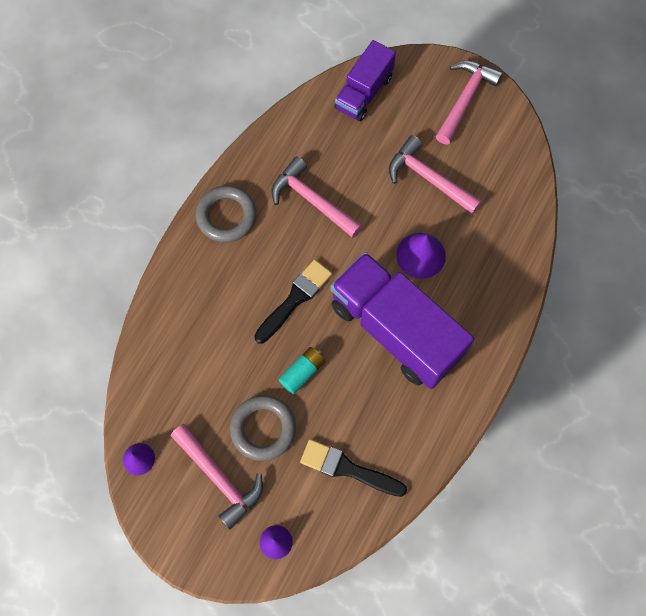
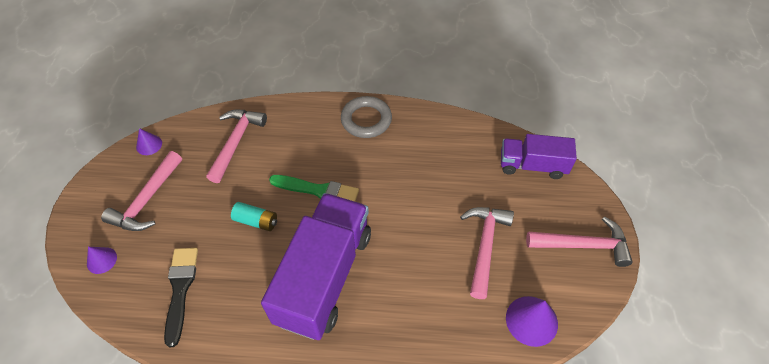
camera: 65 degrees right, 15 degrees down
grey ring [230,395,296,461] -> none
black brush [254,260,332,344] -> green brush [269,175,359,202]
pink hammer [271,157,362,238] -> pink hammer moved to [206,110,267,183]
purple cone [396,233,446,279] -> purple cone moved to [506,296,558,347]

